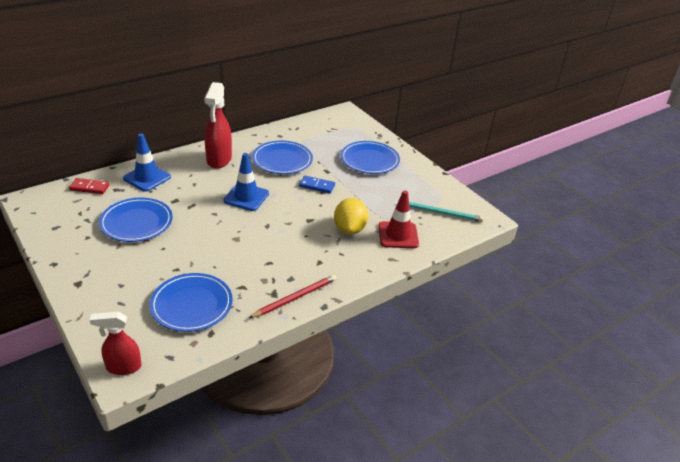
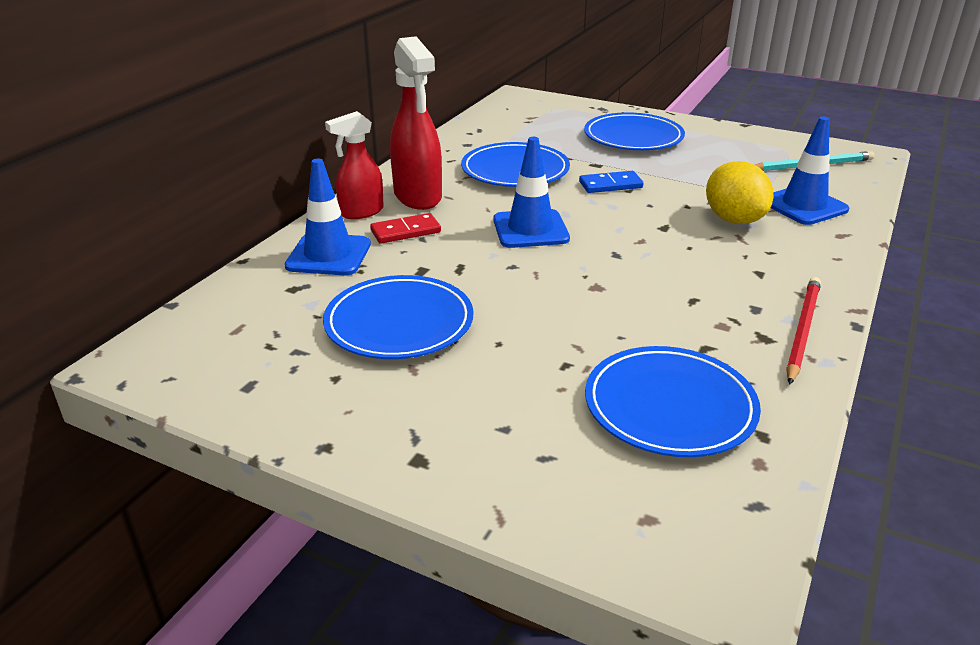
camera: 25 degrees left, 5 degrees down
red domino [69,178,110,194] -> red domino moved to [370,213,441,244]
red spray bottle [90,312,142,375] -> red spray bottle moved to [325,111,384,219]
red traffic cone [378,190,419,248] -> blue traffic cone [771,117,849,225]

